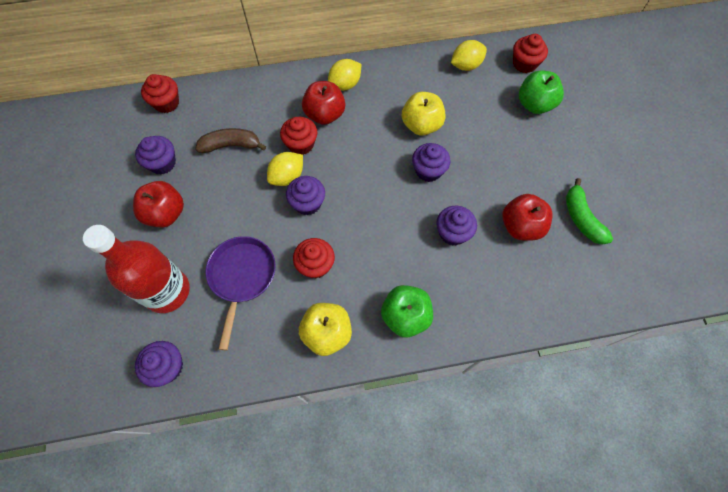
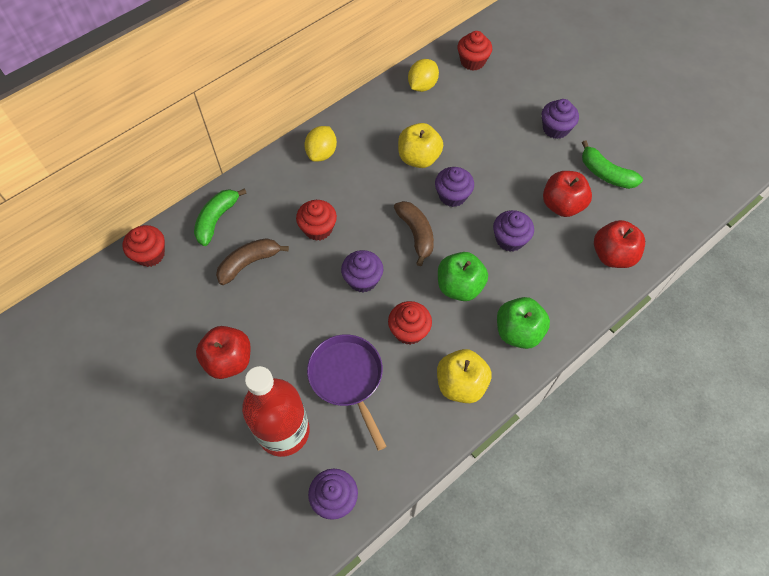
camera: 30 degrees left, 5 degrees down
purple cupcake [135,136,176,175] -> purple cupcake moved to [542,99,579,139]
yellow lemon [267,152,303,186] -> none
red apple [302,81,345,125] -> red apple moved to [594,220,645,268]
green apple [519,70,564,114] -> green apple moved to [438,252,488,301]
none -> green banana [194,188,247,246]
none -> brown banana [394,201,434,266]

